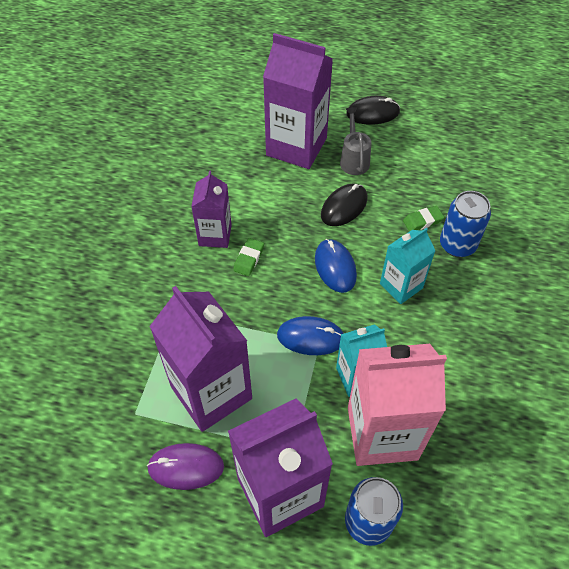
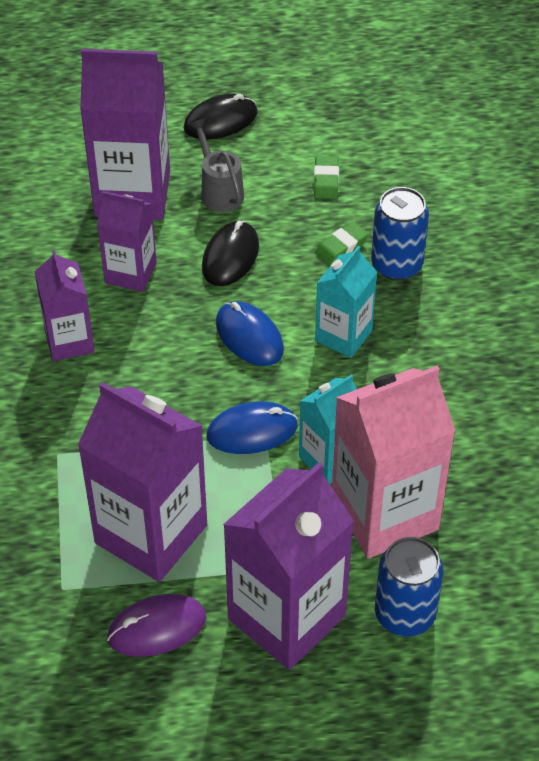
camera: 20 degrees left, 5 degrees down
green eraser [233,238,264,276] -> green eraser moved to [314,156,339,199]
none -> purple carton [97,191,157,292]

